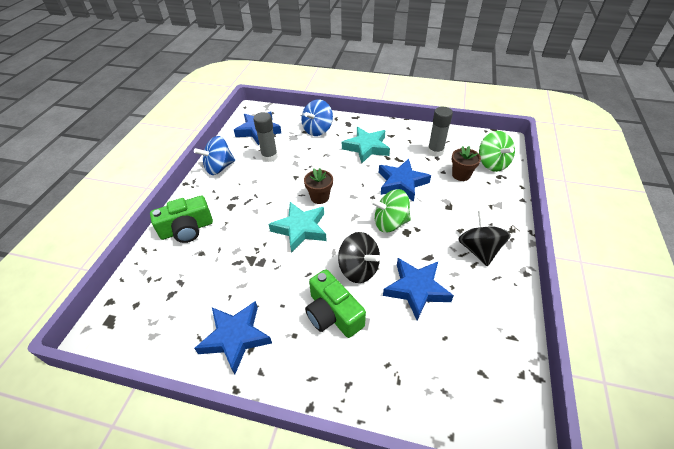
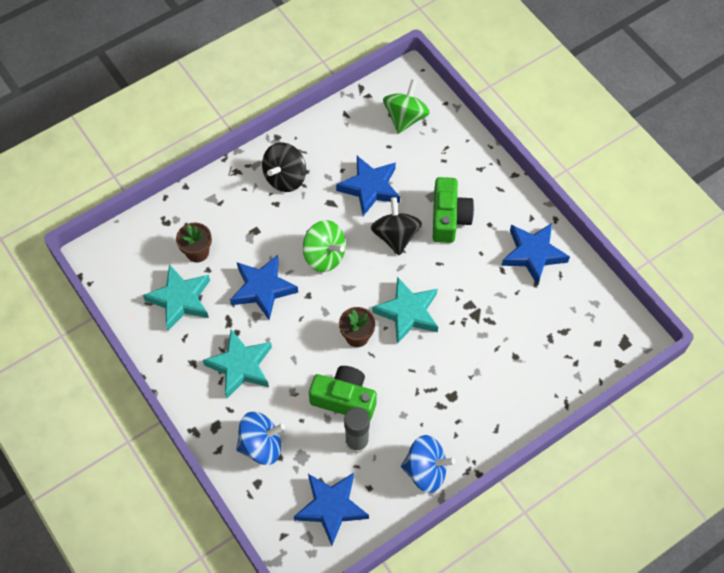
camera: 140 degrees left, 15 degrees up
green camera [150,196,213,243] -> green camera moved to [309,366,377,420]
grey glue stick [427,107,453,157] -> turquoise star [143,264,210,331]
green spinning top [479,131,515,172] -> green spinning top moved to [383,79,430,134]

